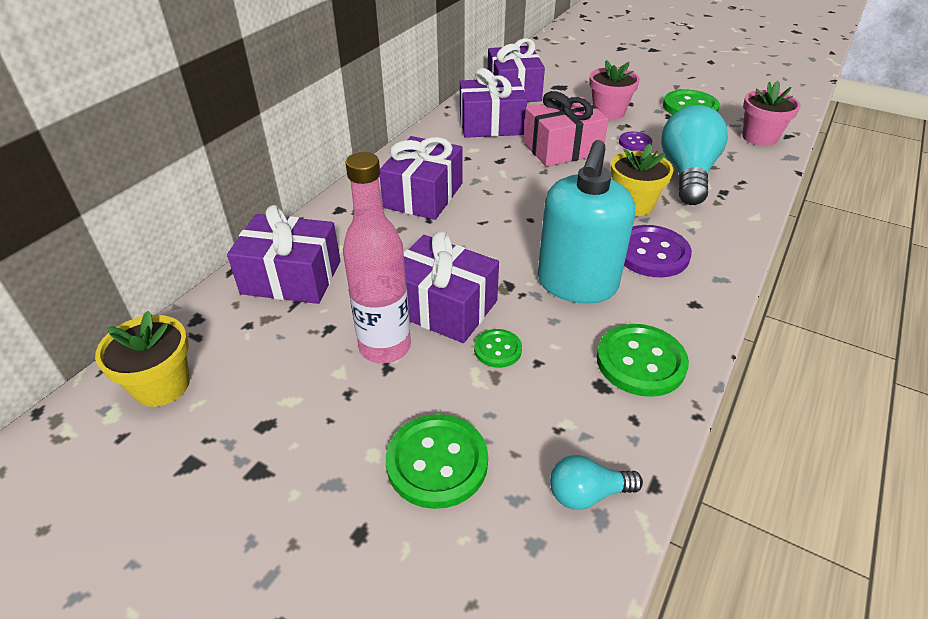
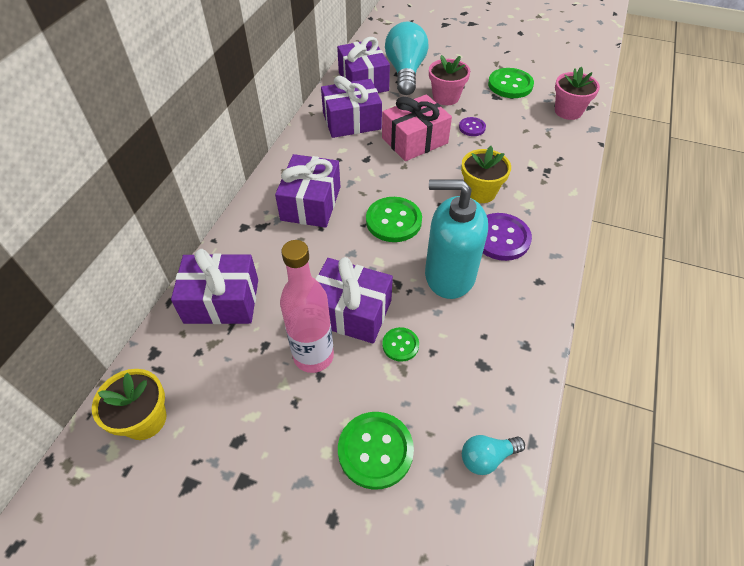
camera: 10 degrees left, 10 degrees up
turquoise soap dispenser [538,140,635,304] -> turquoise soap dispenser turned 90 degrees clockwise [425,179,488,299]
green button [597,324,689,397] -> green button moved to [366,197,422,242]
turquoise light bulb [661,105,728,205] -> turquoise light bulb moved to [385,21,429,95]

